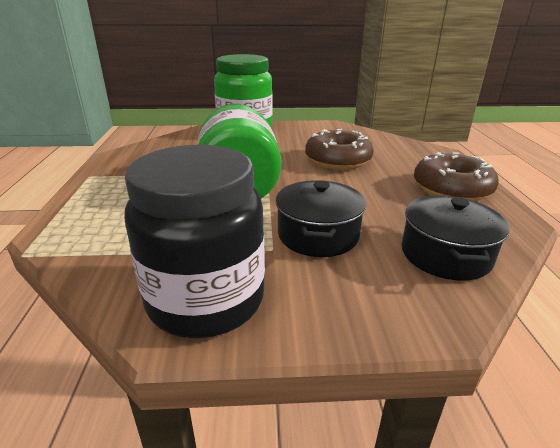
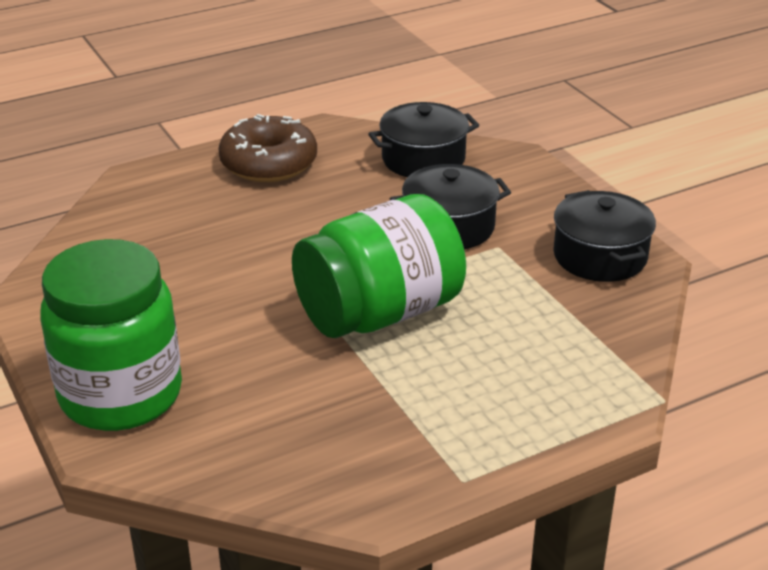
camera: 115 degrees left, 5 degrees up
black jar [124,145,265,338] -> black pot [553,190,656,282]
brown donut [305,129,374,170] -> none

